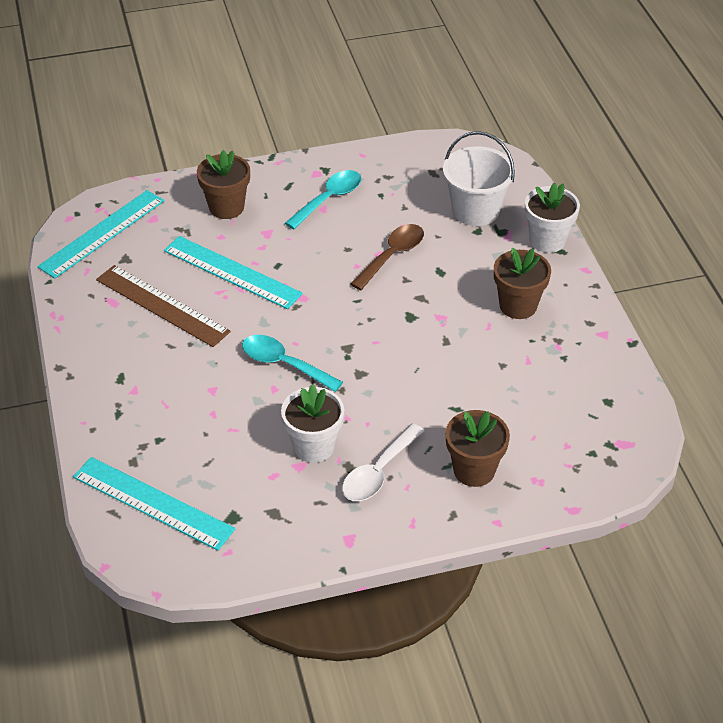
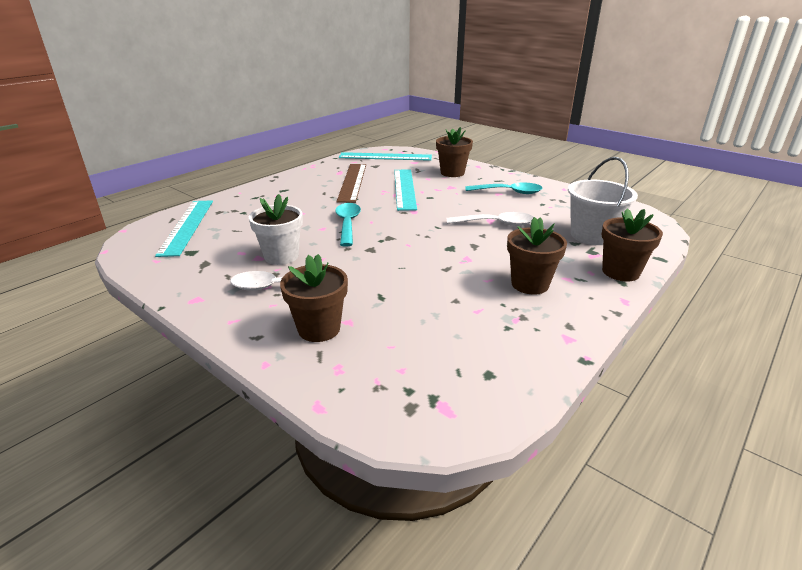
camera: 55 degrees right, 15 degrees down
brown spoon [351,224,424,290] -> white spoon [447,212,534,226]
white flower pot [525,183,580,253] -> brown flower pot [602,208,663,282]

